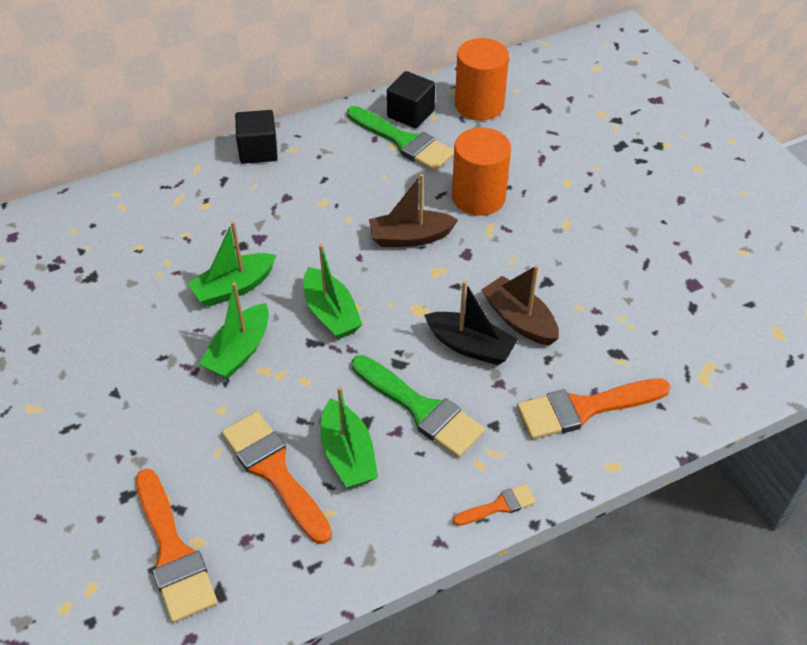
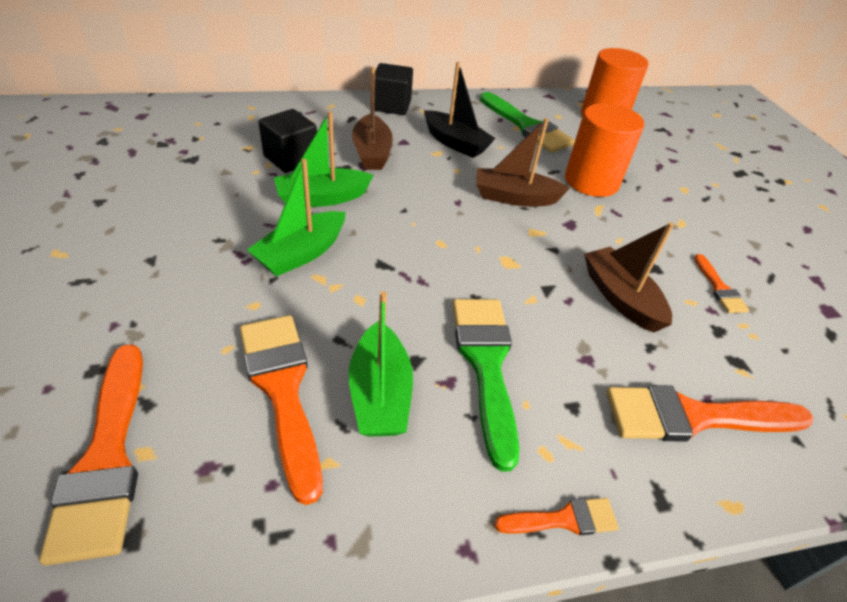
camera: 10 degrees right, 5 degrees down
green boat [304,244,363,339] -> none
green brush [352,355,485,458] -> green brush turned 150 degrees counterclockwise [453,299,519,472]
black cube [387,71,435,128] -> black cube moved to [258,109,317,173]
black boat [424,281,518,365] -> black boat moved to [424,62,496,158]
none -> brown boat [352,67,393,170]
none -> orange brush [694,254,749,313]

